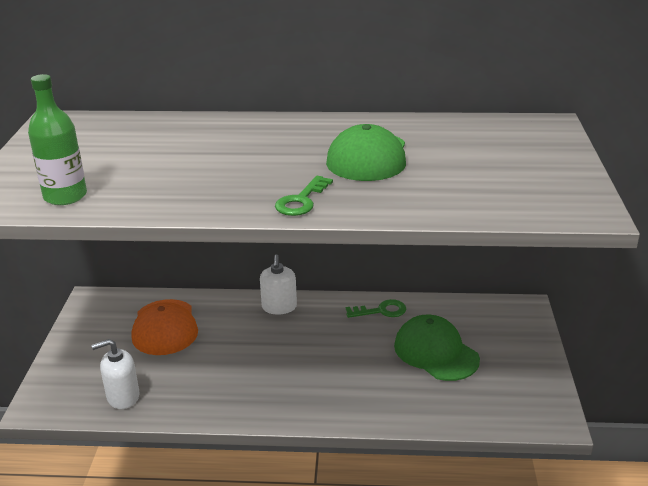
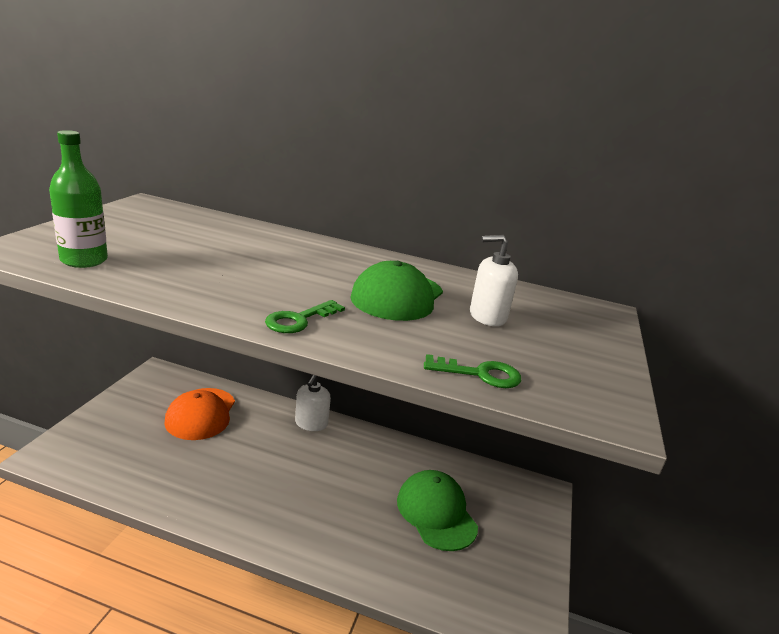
camera: 10 degrees right, 5 degrees down
white soap dispenser [91,339,140,409] -> white soap dispenser moved to [470,235,518,326]
green key [346,299,406,318] -> green key moved to [424,354,521,388]

